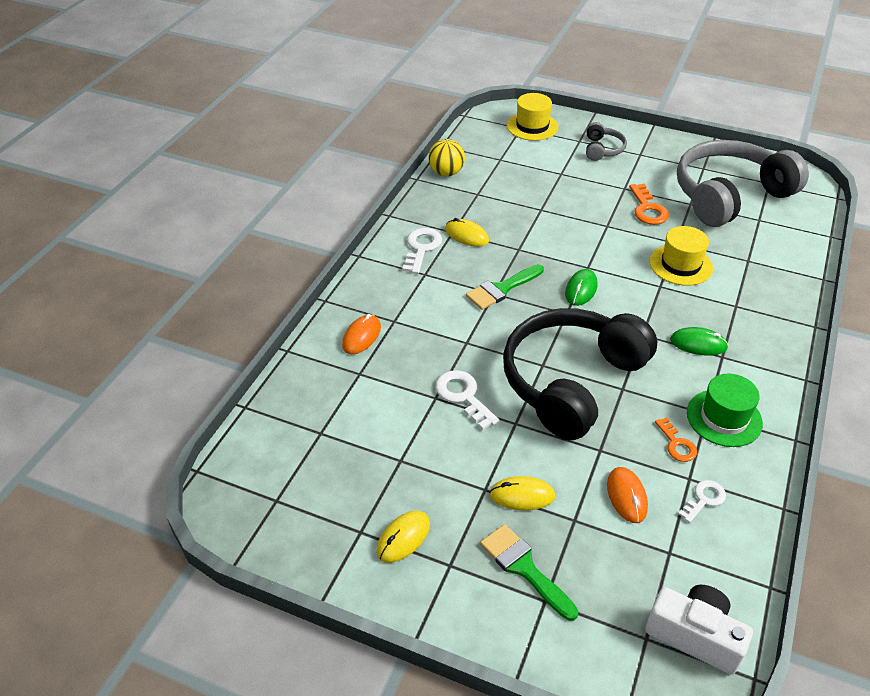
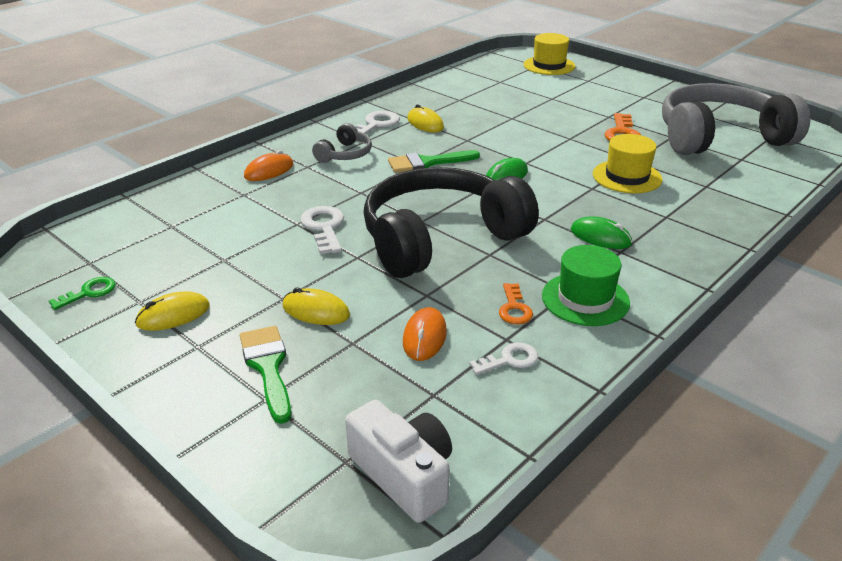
camera: 20 degrees right, 10 degrees down
yellow ball [428,139,465,176] -> none
grey headphones [586,122,627,161] -> grey headphones moved to [312,123,372,163]
none -> green key [49,277,116,310]

